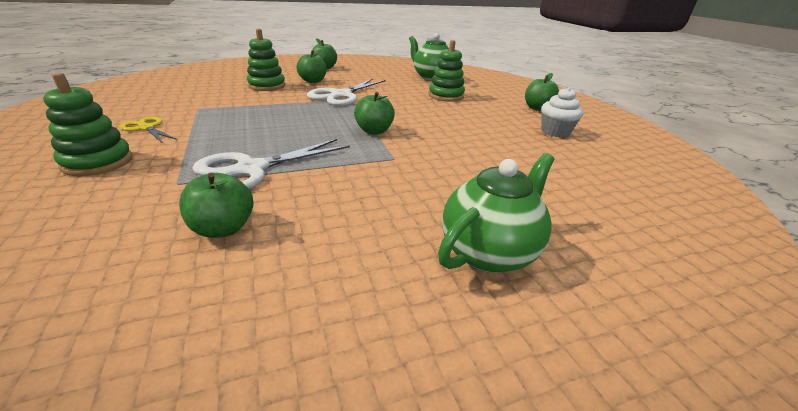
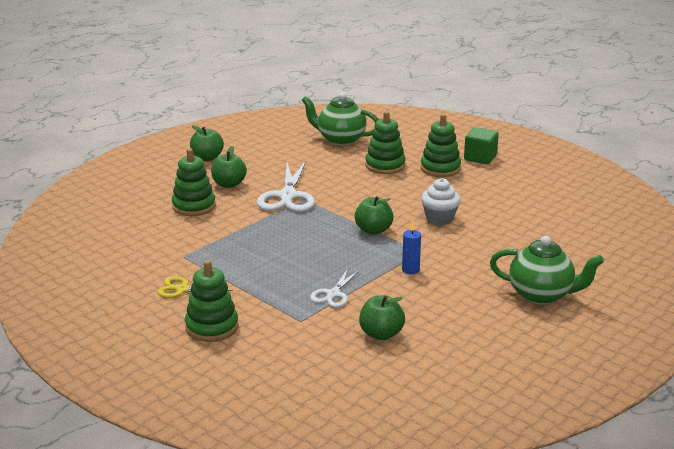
camera: 25 degrees left, 5 degrees down
white scissors [192,139,350,189] -> white scissors [310,269,360,307], size x0.56
green teapot [438,153,554,273] -> green teapot turned 90 degrees clockwise [490,236,604,305]
green apple [525,73,559,111] -> green cube [464,127,499,164]
white cupcake [541,87,584,138] -> white cupcake moved to [421,178,461,225]
none -> blue candle [402,221,421,274]
none -> green stacking toy [421,114,461,177]

